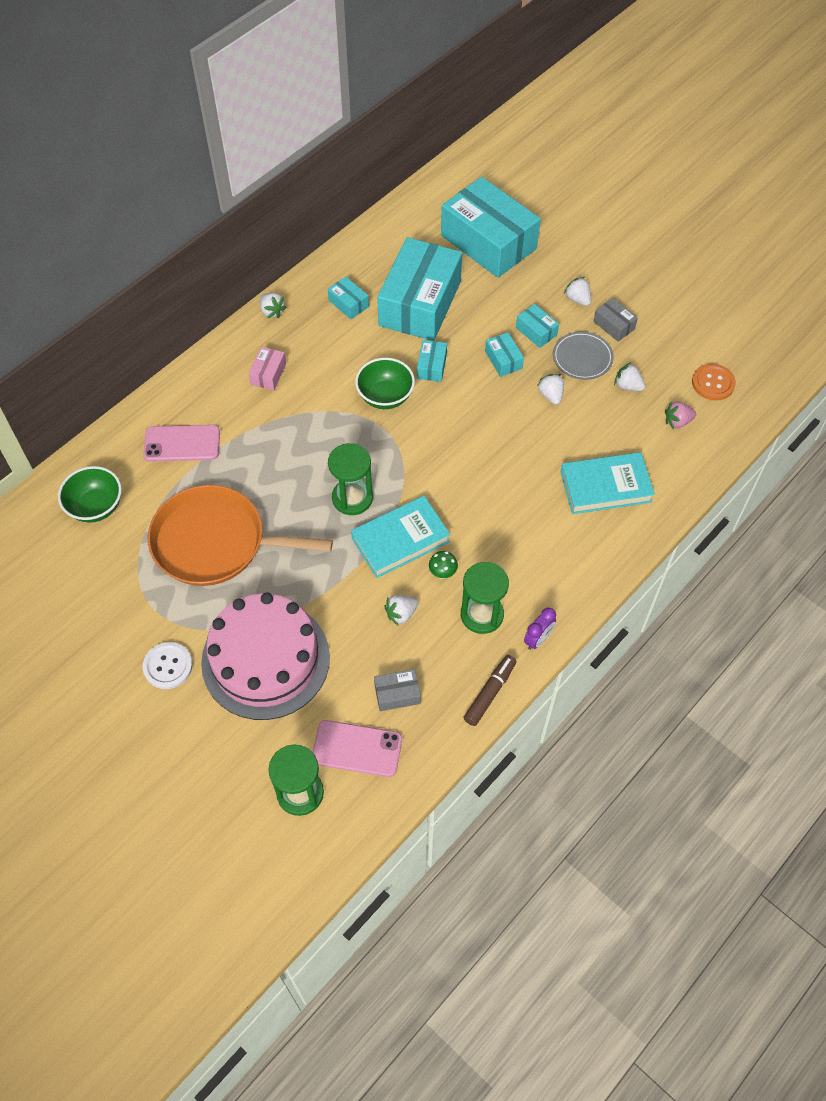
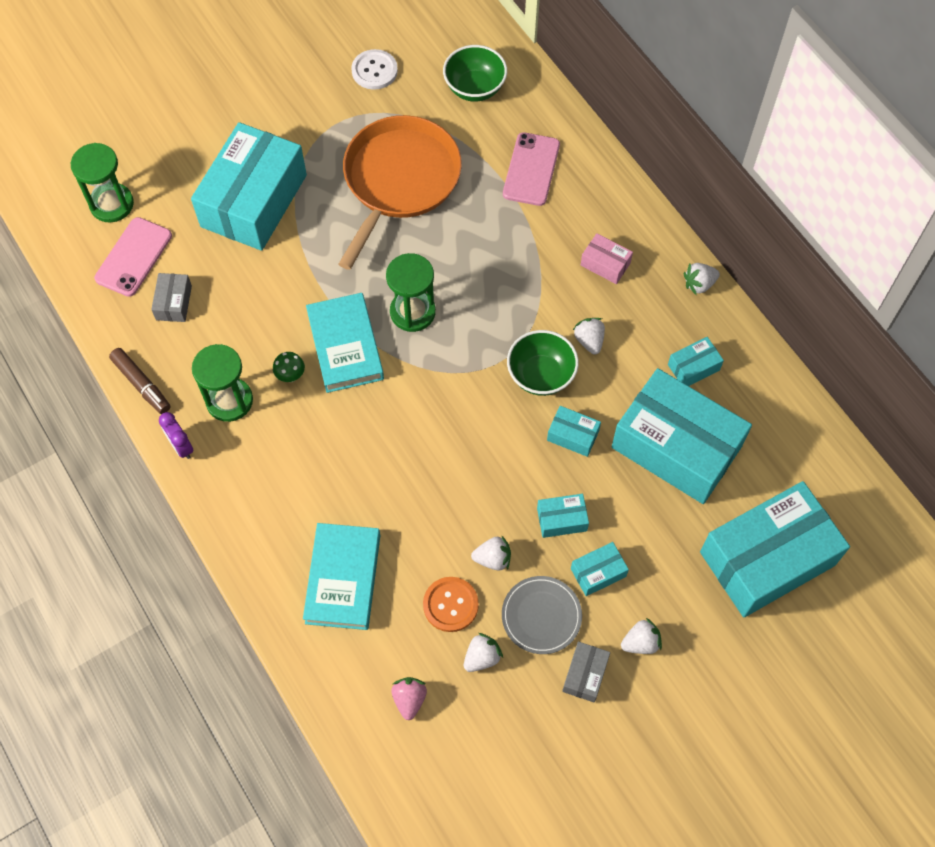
camera: 105 degrees right, 5 degrees up
white button [143,642,193,689] -> white button moved to [352,49,398,90]
pink cake [201,592,330,720] -> turquoise box [191,122,307,251]
white strawberry [384,595,419,625] -> white strawberry moved to [573,318,605,355]
grey box [593,298,638,342] -> grey box turned 45 degrees counterclockwise [562,641,610,702]
orange button [692,364,736,401] -> orange button moved to [423,577,479,632]

